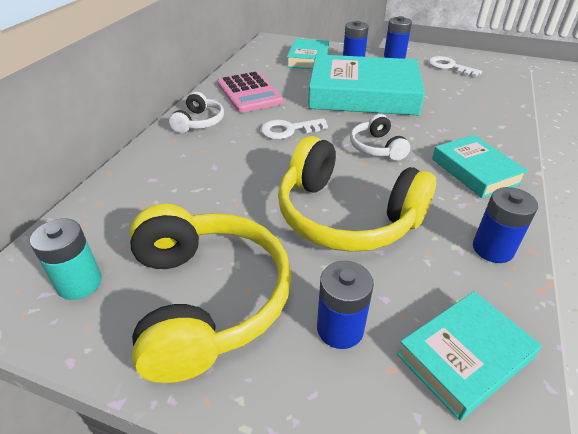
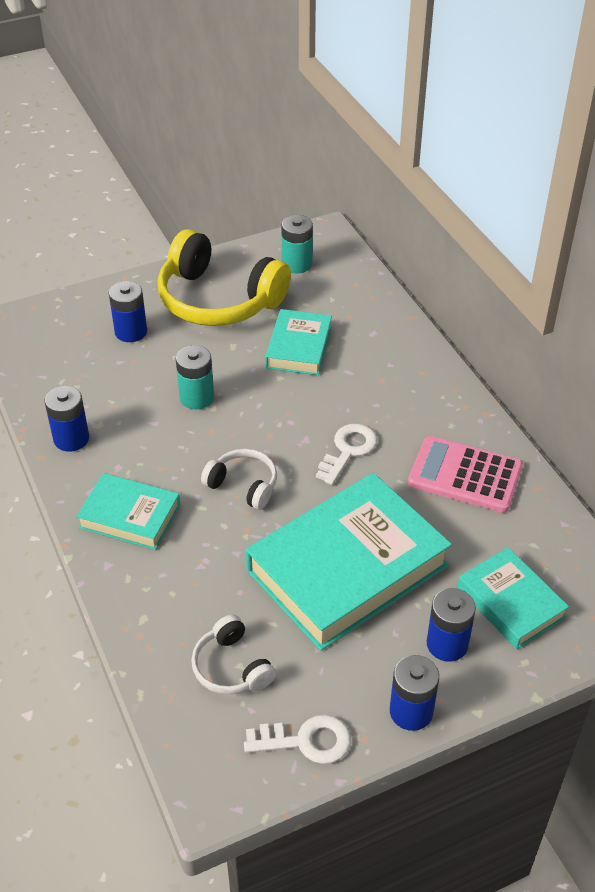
camera: 135 degrees right, 5 degrees up
white headphones [169,92,224,133] -> white headphones moved to [191,614,276,695]
yellow headphones [278,136,436,252] -> turquoise battery [176,345,214,409]
turquoise book [397,291,542,421] -> turquoise book moved to [265,309,332,375]

